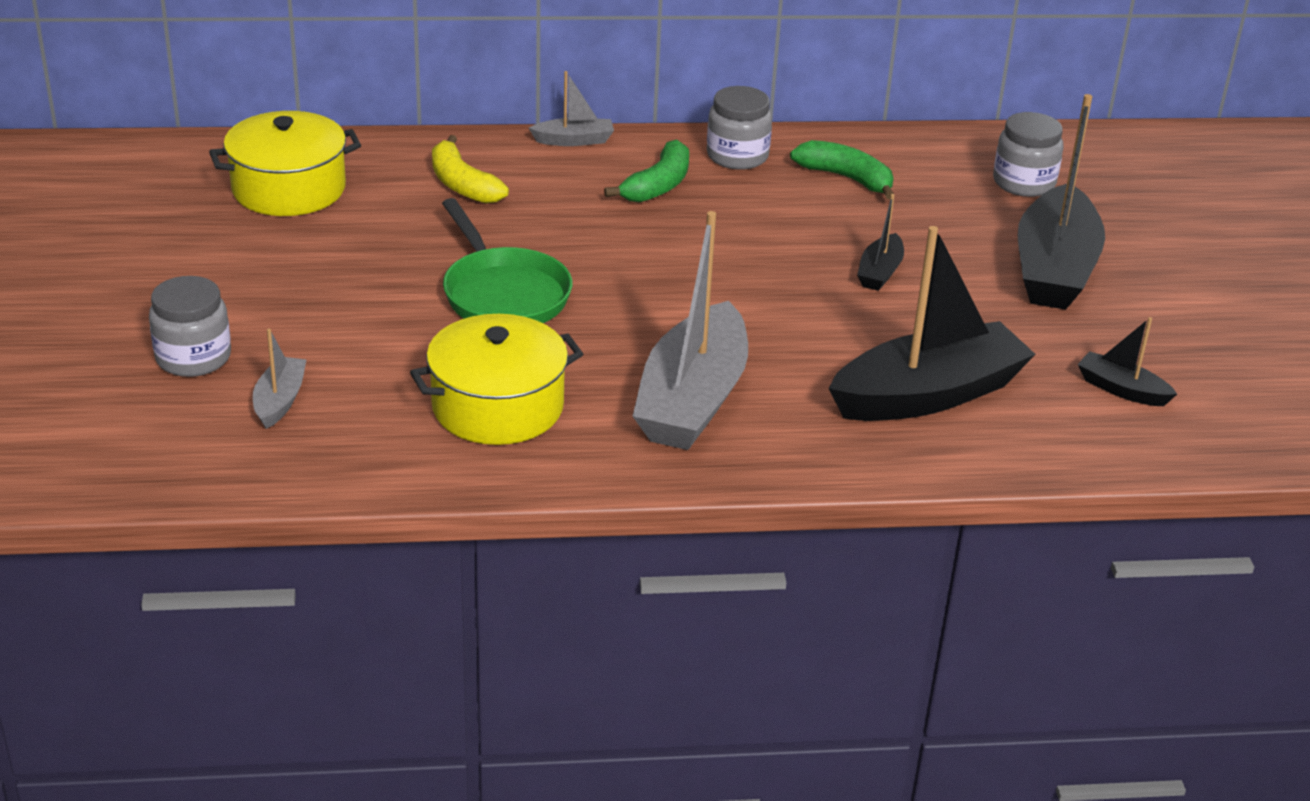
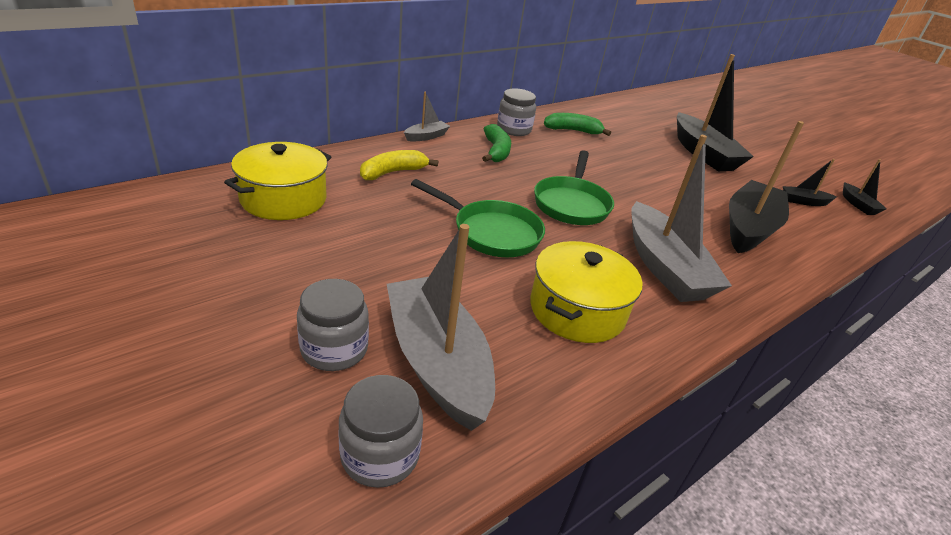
camera: 35 degrees left, 0 degrees up
grey boat [253,329,307,429] -> grey boat [387,224,495,431], size x2.18
yellow banana [432,135,509,204] -> yellow banana turned 120 degrees clockwise [360,150,438,180]
black boat [857,194,904,291] -> black boat moved to [843,159,887,215]
grey jar [993,112,1063,197] -> grey jar moved to [339,375,423,488]
none -> green pan [534,150,614,225]

